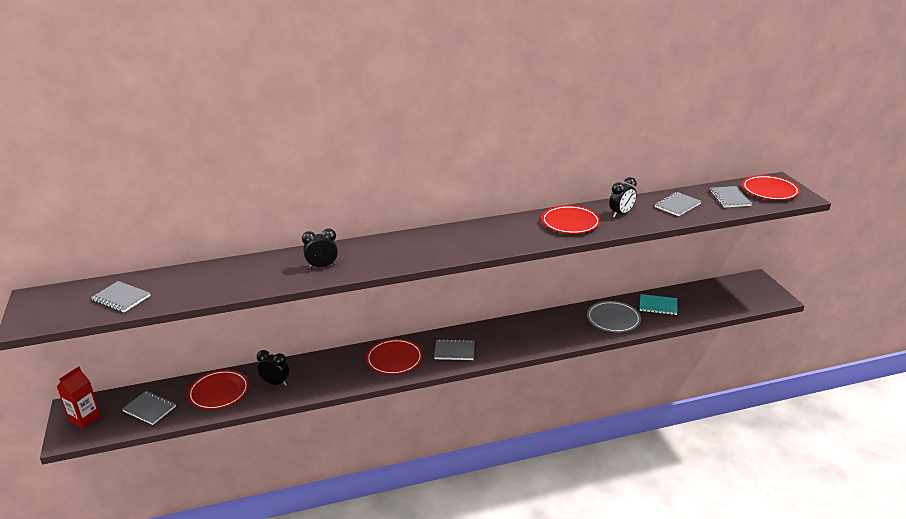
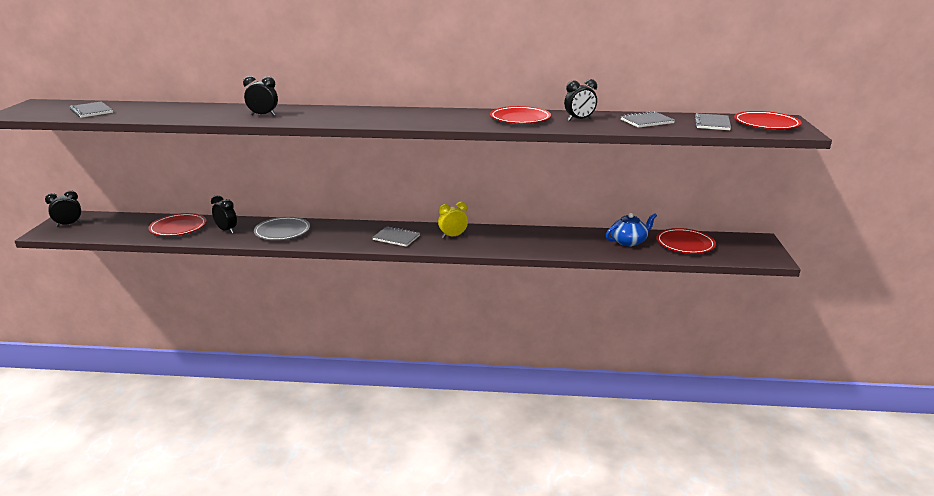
camera: 20 degrees right, 5 degrees down
red carton [57,366,101,429] -> black clock [45,190,82,227]
grey notebook [122,391,176,425] -> none
red plate [366,339,423,375] -> red plate moved to [657,228,716,254]
grey plate [587,301,641,333] -> grey plate moved to [254,217,310,240]
turquoise notebook [640,294,677,315] -> blue teapot [606,213,657,246]
none -> yellow clock [438,201,468,238]

